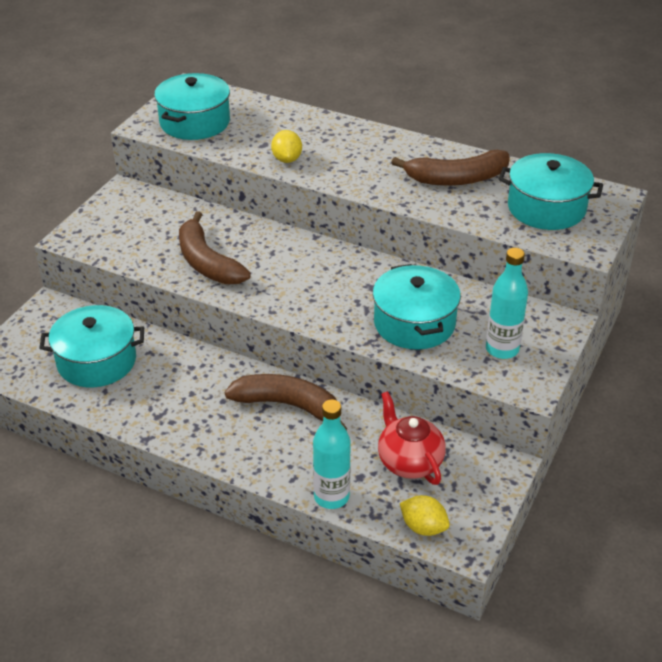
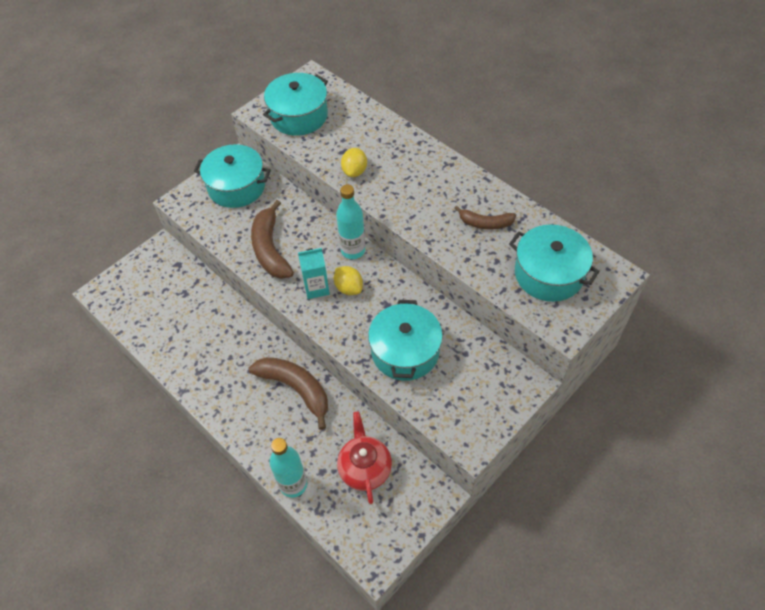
camera: 20 degrees right, 15 degrees up
turquoise pot [39,305,144,387] -> turquoise pot moved to [194,144,271,208]
brown banana [391,150,510,186] -> brown banana [454,206,516,229], size x0.59
yellow lemon [400,495,450,536] -> yellow lemon moved to [334,266,363,295]
turquoise bottle [486,248,528,359] -> turquoise bottle moved to [336,185,366,259]
none -> turquoise carton [298,248,330,299]

